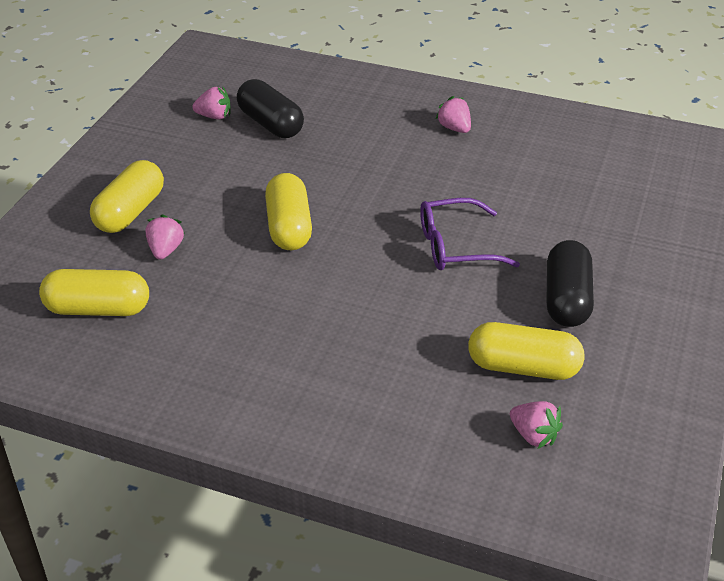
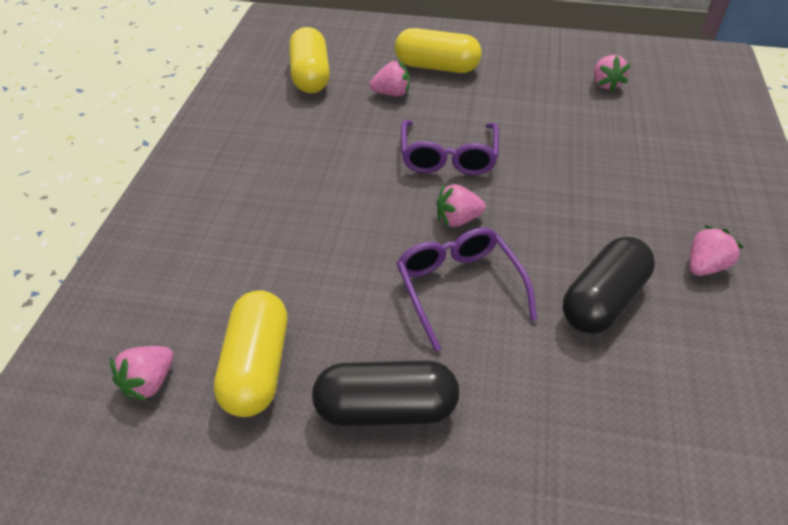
camera: 80 degrees right, 5 degrees up
black capsule [237,79,304,138] -> black capsule moved to [563,237,655,334]
yellow capsule [265,173,312,250] -> purple glasses [401,120,499,175]
none -> pink strawberry [436,184,486,227]

